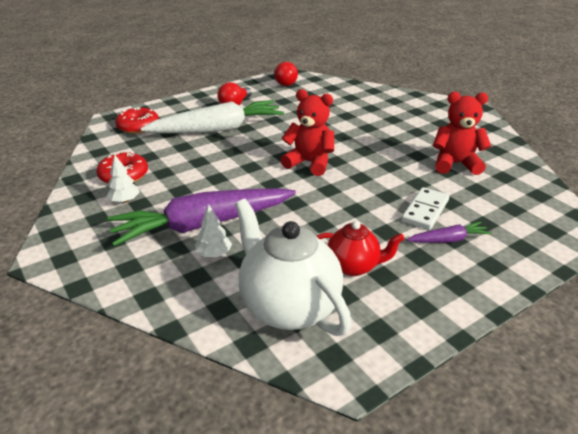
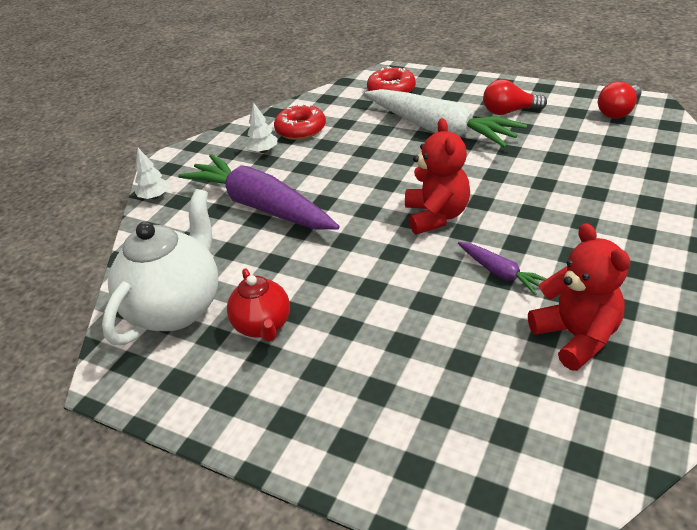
camera: 65 degrees right, 5 degrees up
white tree [195,204,232,257] -> white tree moved to [135,148,169,199]
white domino [401,187,449,230] -> none
purple carrot [407,221,492,243] -> purple carrot moved to [458,242,547,295]

